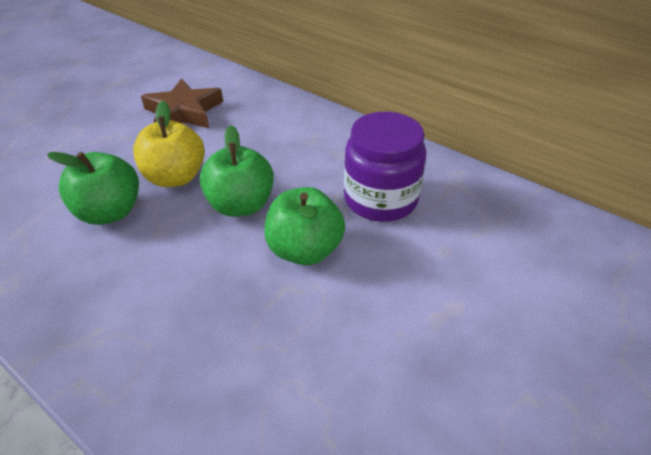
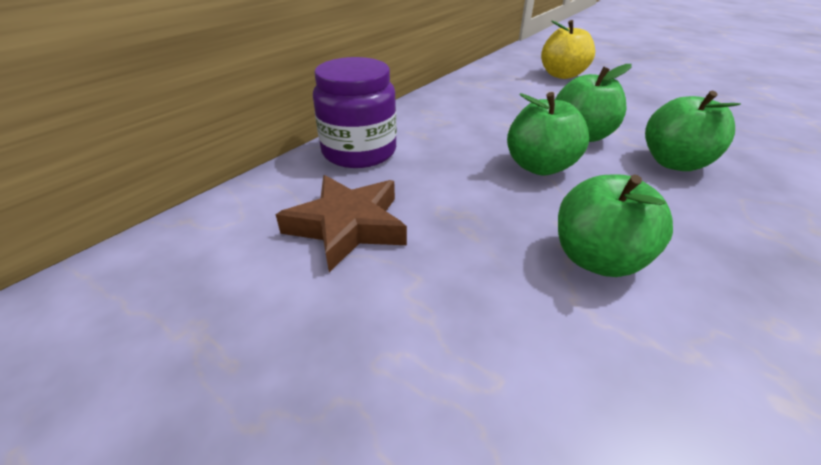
camera: 90 degrees left, 5 degrees down
yellow apple [133,101,205,187] -> yellow apple moved to [541,20,595,79]
purple jar [344,112,426,222] -> purple jar moved to [313,57,397,168]
none -> green apple [645,91,741,171]

